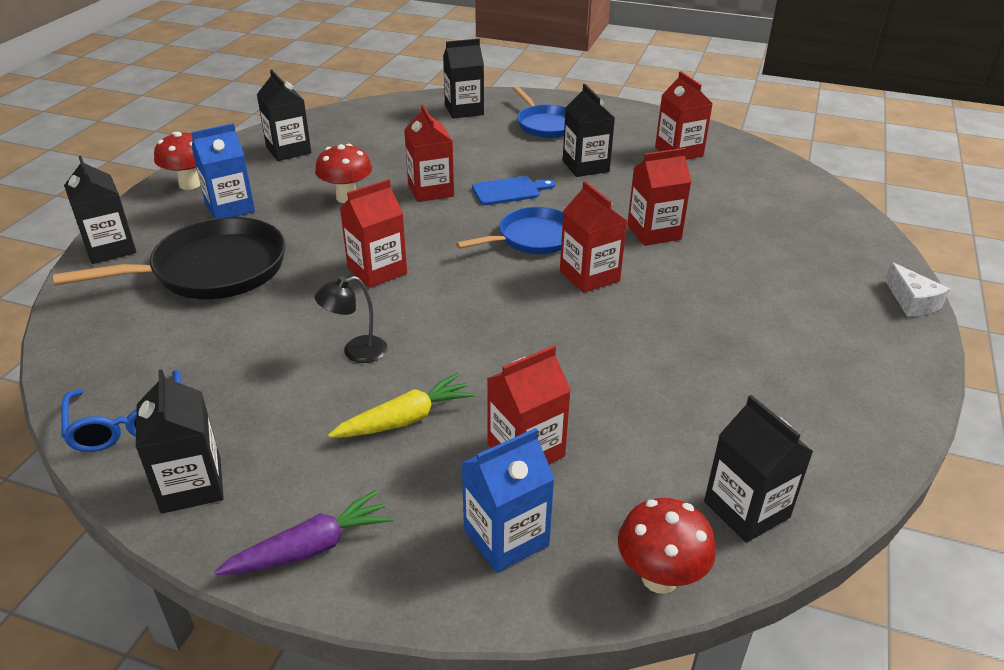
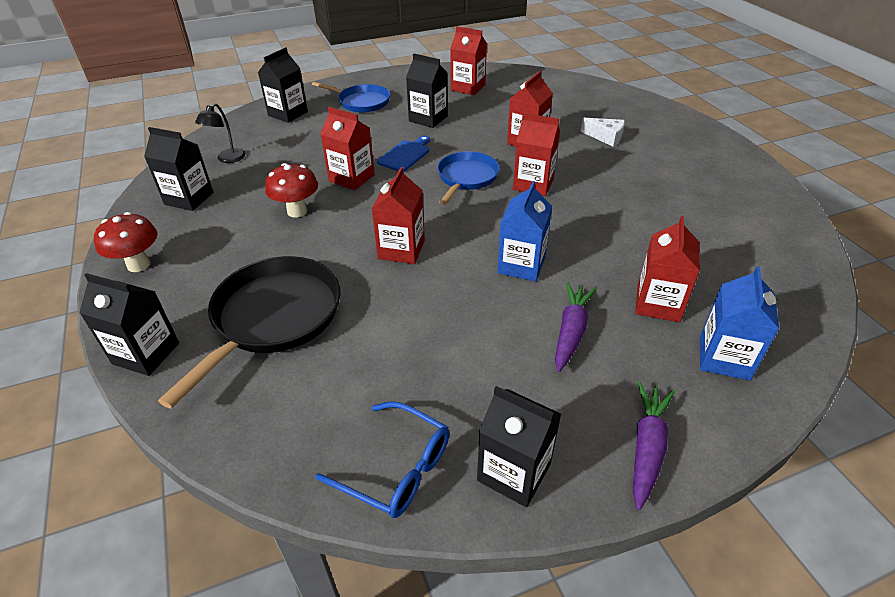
camera: 40 degrees left, 5 degrees up
blue carton [191,123,255,218] -> blue carton moved to [497,181,552,282]
black lamp [315,276,387,363] -> black lamp moved to [195,103,245,163]
yellow carrot [328,373,475,438] -> purple carrot [555,282,597,372]
red mushroom [618,498,716,594] -> none
black carton [704,395,814,543] -> none
white cheese [885,262,950,317] -> white cheese moved to [581,118,625,147]

